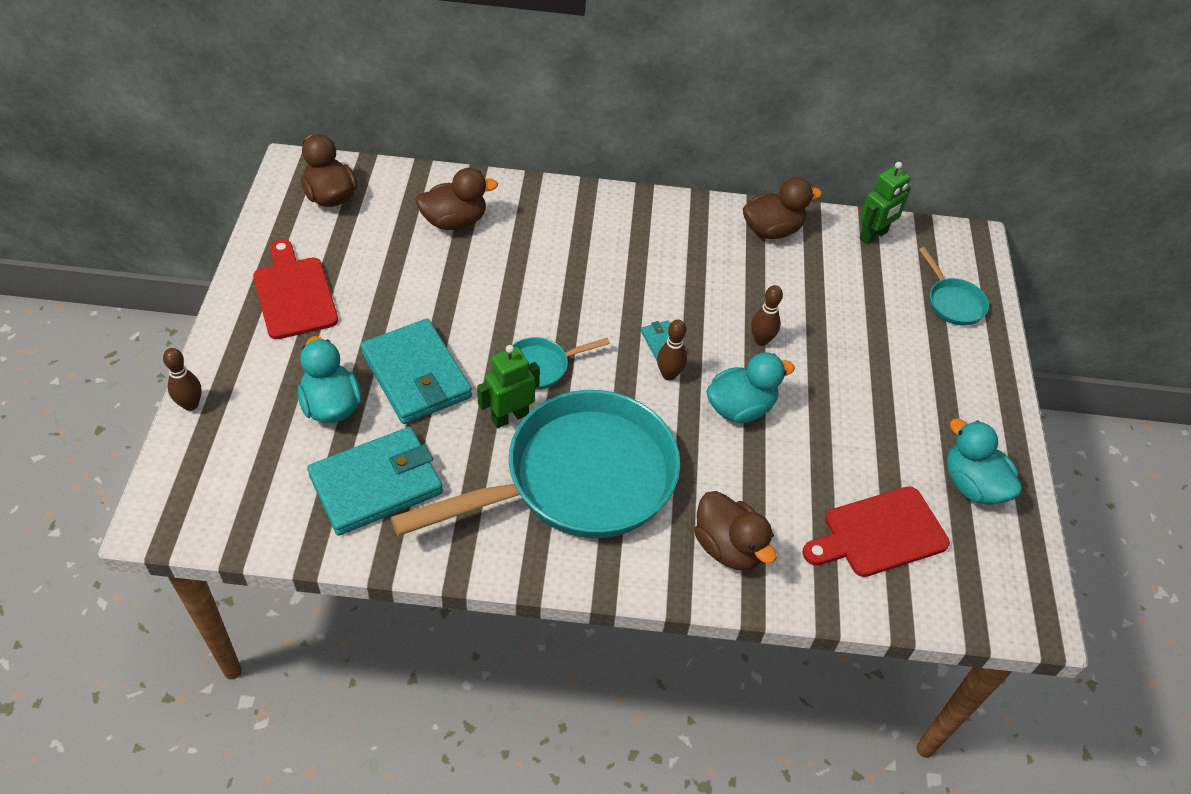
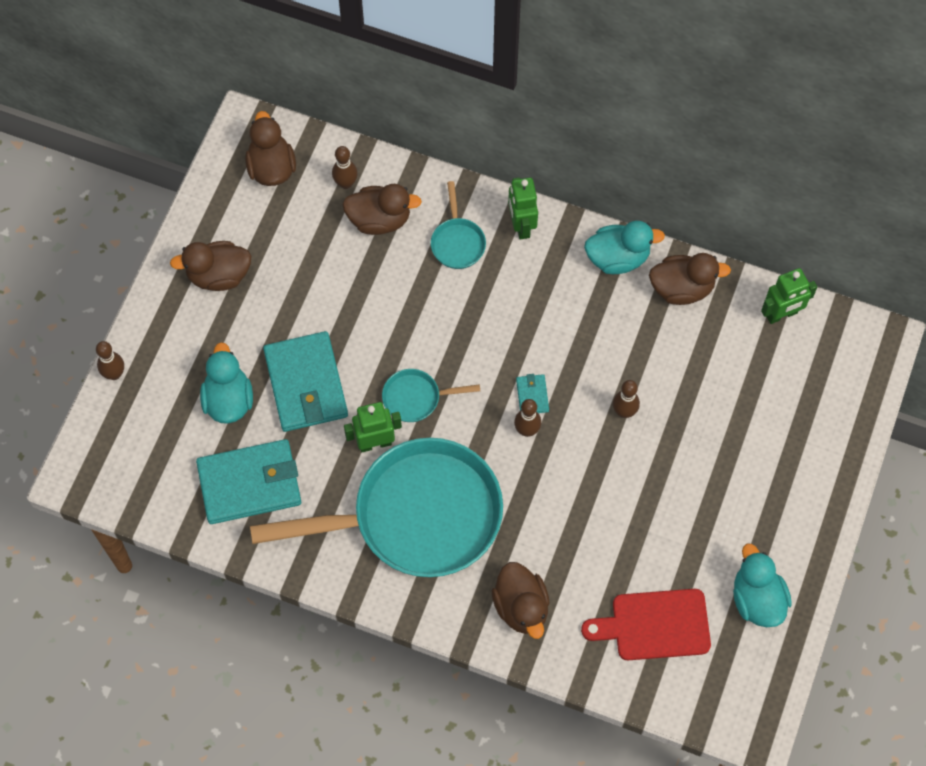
camera: 20 degrees right, 15 degrees up
red cutting board [253,239,338,339] -> brown duck [170,241,252,291]
turquoise duck [706,352,795,423] -> turquoise duck moved to [584,221,665,274]
turquoise pan [919,247,989,326] -> turquoise pan moved to [431,181,486,269]
none -> brown bowling pin [332,146,358,189]
none -> green robot [508,177,538,240]

